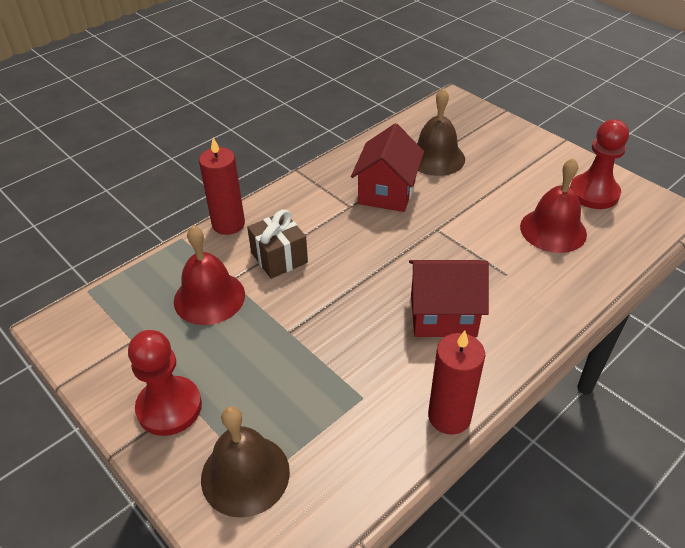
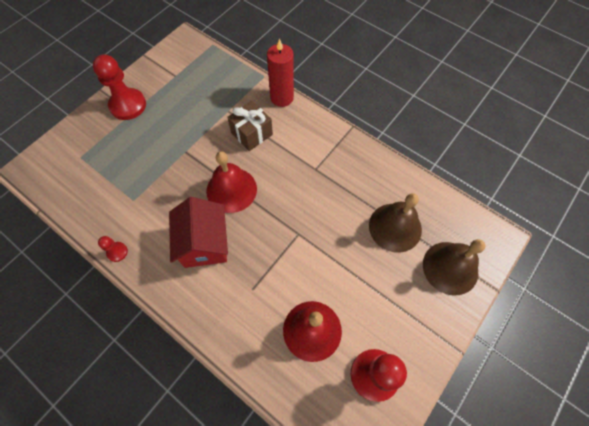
camera: 80 degrees right, 20 degrees up
red bell [174,226,245,325] -> red bell moved to [206,151,257,213]
brown bell [201,406,290,518] -> brown bell moved to [423,239,485,295]
red house [351,123,424,212] -> none
red candle [428,331,485,435] -> red pawn [98,236,128,262]

